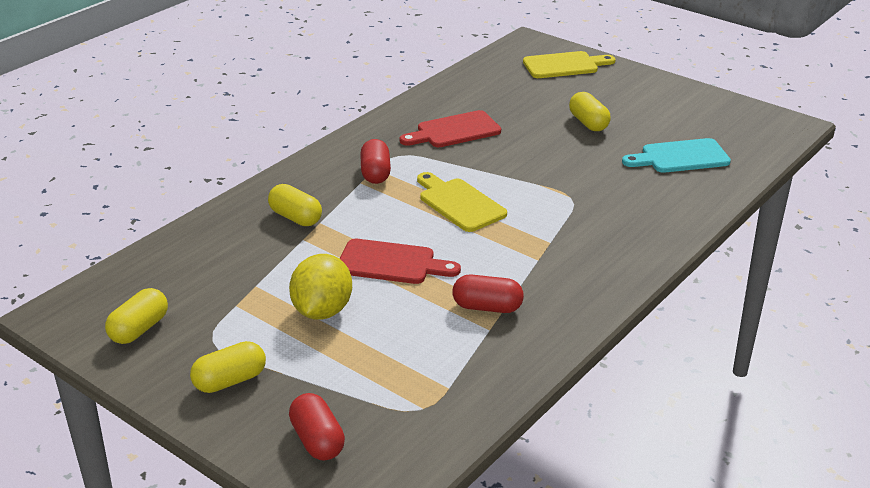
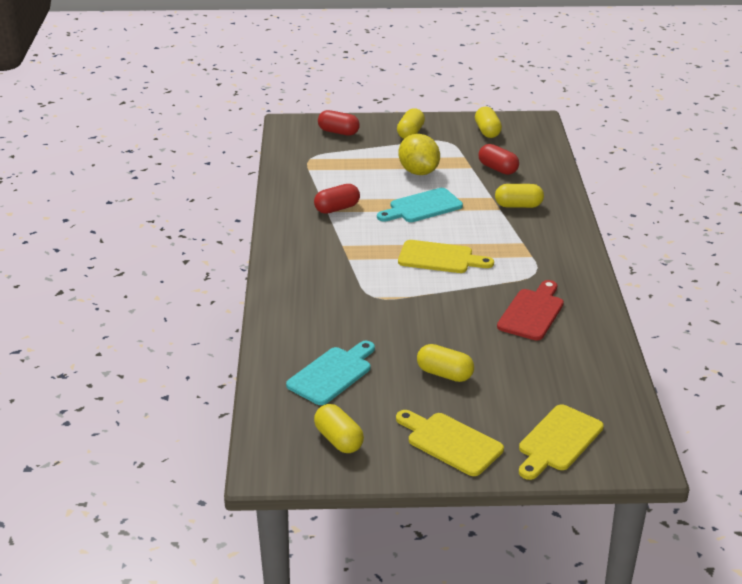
camera: 140 degrees right, 0 degrees up
red cutting board [340,239,461,284] -> turquoise cutting board [377,188,463,222]
red capsule [360,139,391,184] -> red capsule moved to [478,144,519,175]
none -> yellow capsule [314,404,364,453]
none -> yellow cutting board [396,410,504,476]

